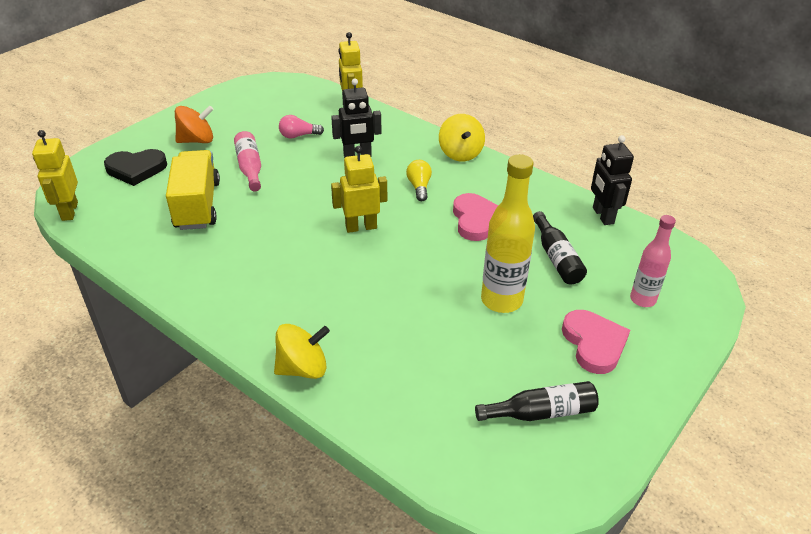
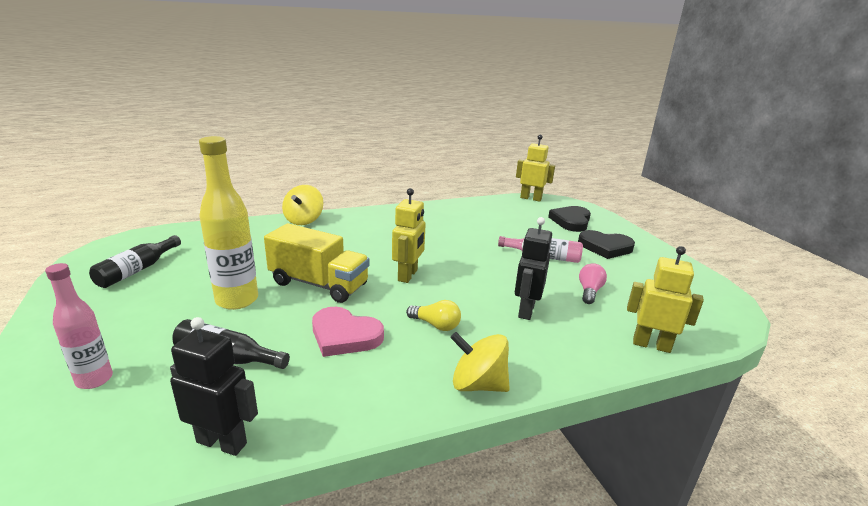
camera: 120 degrees right, 15 degrees down
yellow truck [166,150,220,230] -> yellow truck moved to [264,223,370,303]
orange spinning top [175,105,213,143] -> black heart [578,230,635,259]
pink heart [562,310,630,374] -> none

